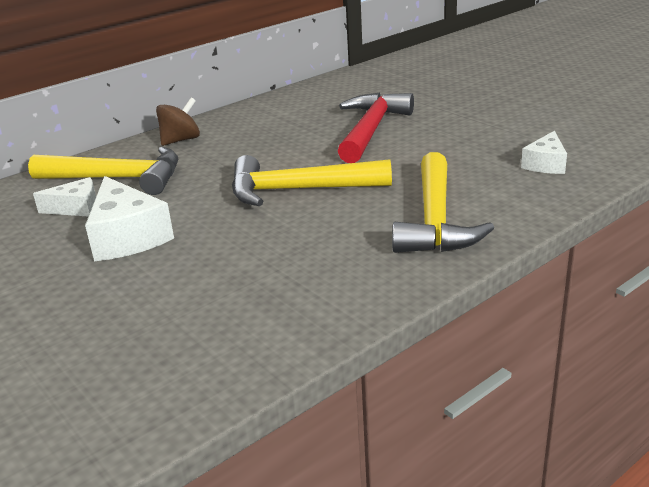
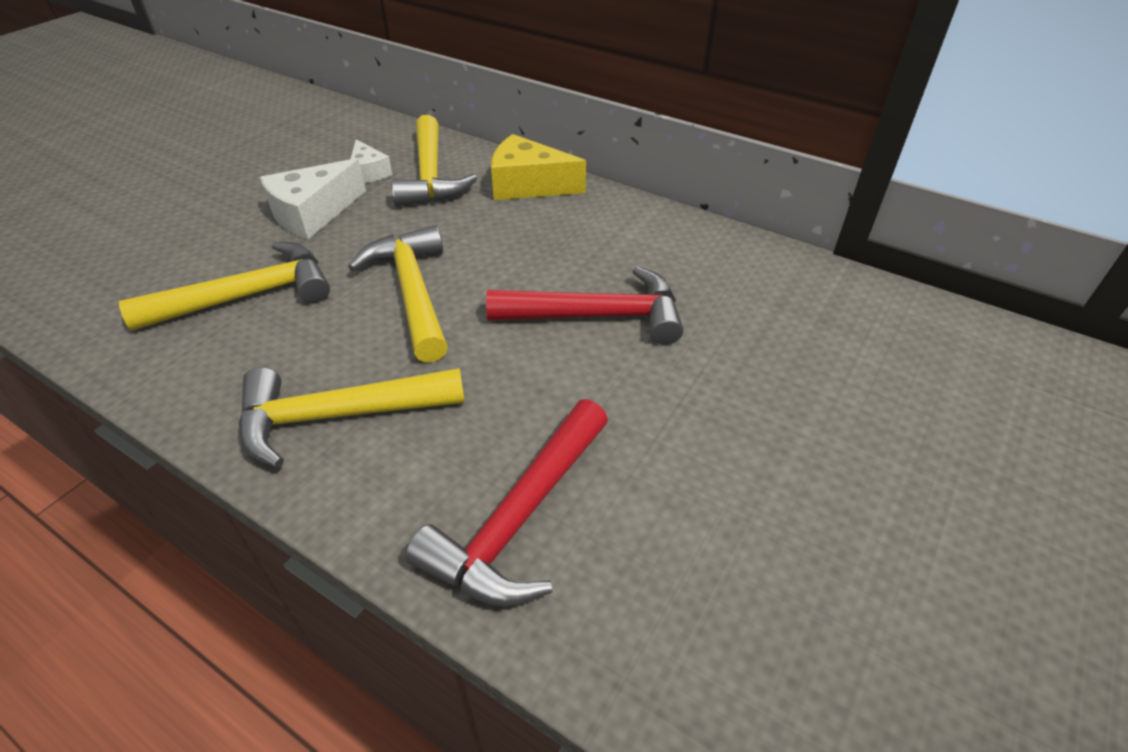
camera: 70 degrees right, 15 degrees up
brown spinning top [156,98,200,146] -> yellow cheese [491,134,586,200]
white cheese [521,131,567,174] -> red hammer [405,399,608,607]
none -> yellow hammer [119,242,330,331]

